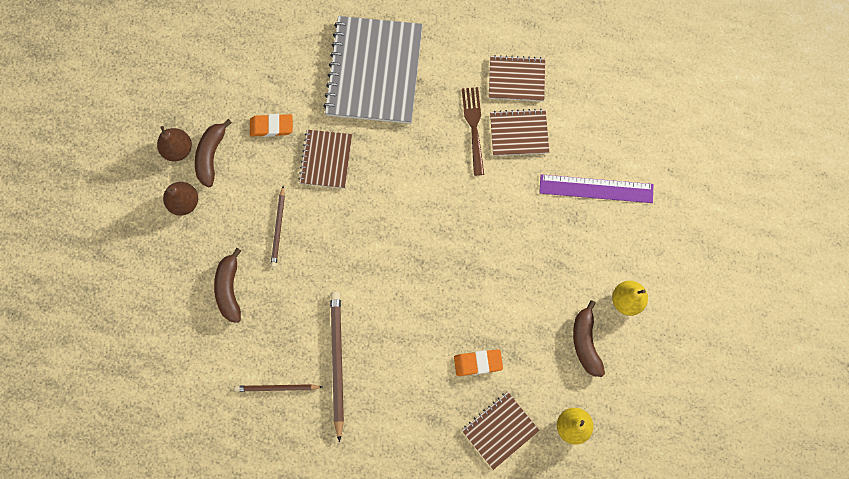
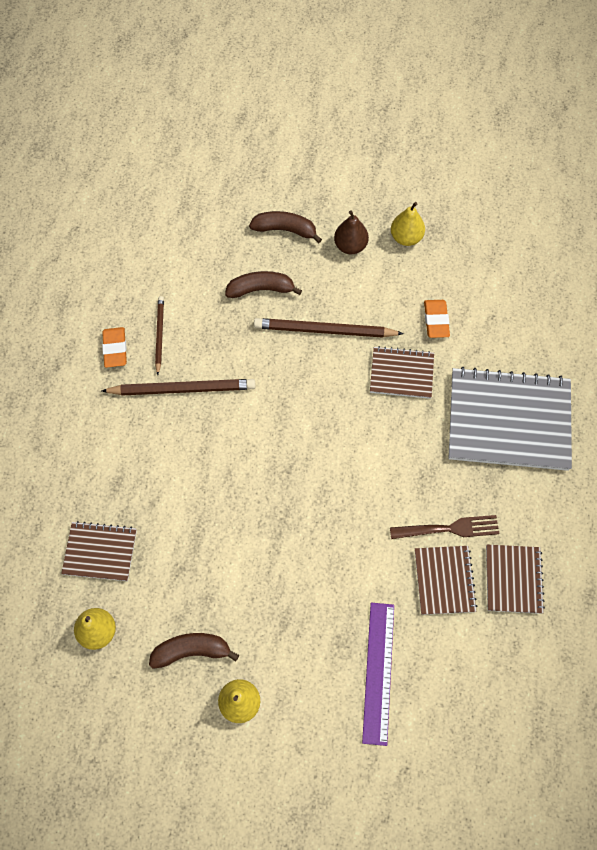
camera: 90 degrees right, 10 degrees down
brown pear [157,126,192,161] -> yellow pear [391,202,425,246]
brown banana [195,119,232,187] -> brown banana moved to [249,211,322,243]
brown pencil [271,186,285,267] -> brown pencil [254,318,404,338], size x1.70
orange eraser [454,349,503,376] -> orange eraser moved to [102,327,127,368]
brown notebook [462,392,540,470] -> brown notebook turned 45 degrees counterclockwise [61,521,137,581]

